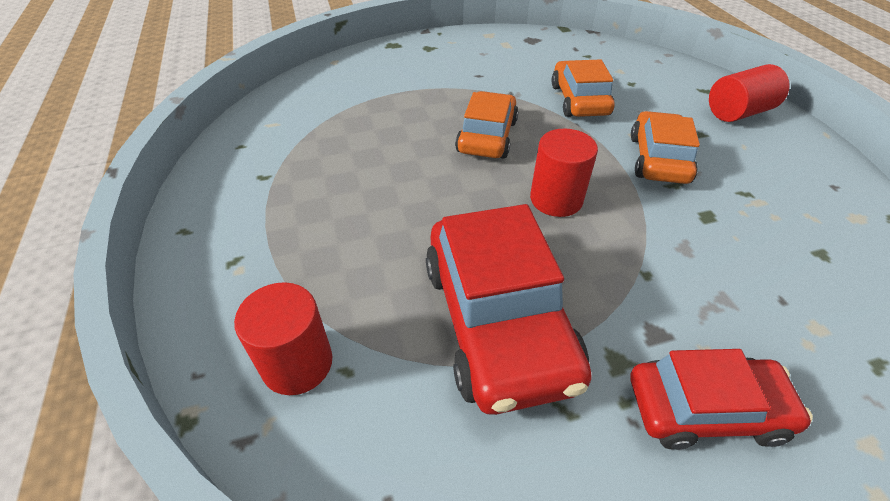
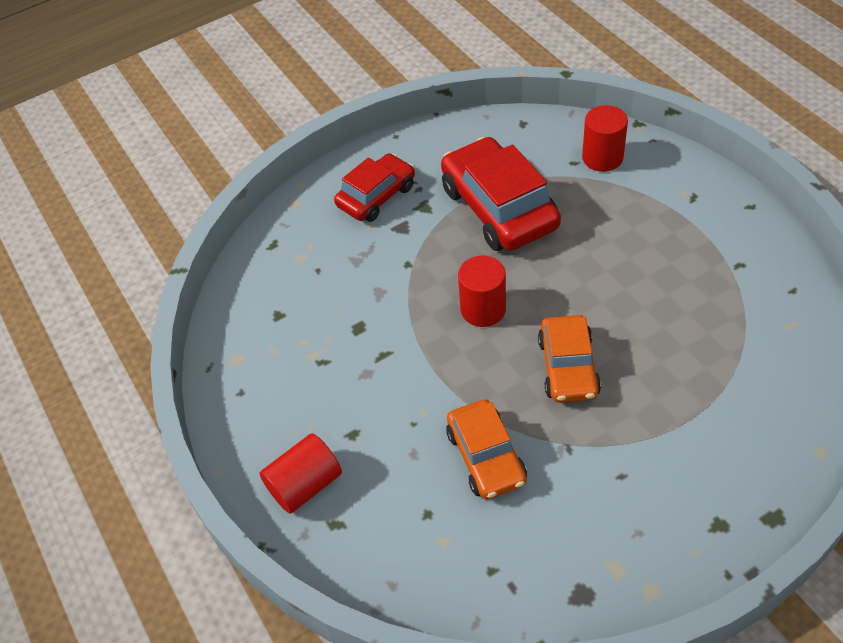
camera: 170 degrees right, 5 degrees up
red car [630,349,813,450] -> red car turned 150 degrees clockwise [334,153,415,222]
orange car [631,111,700,184] -> none

